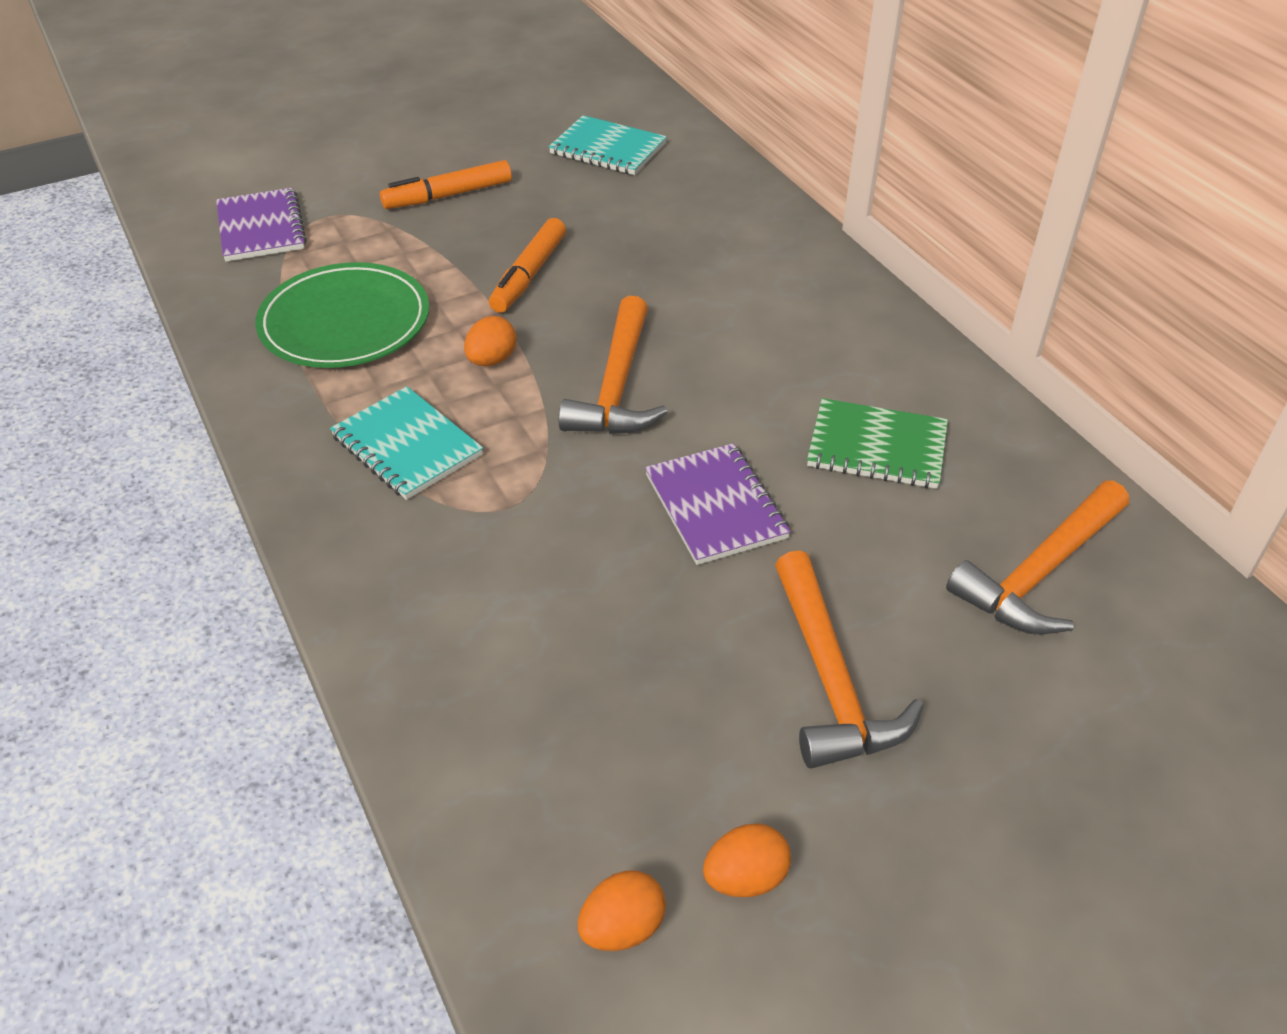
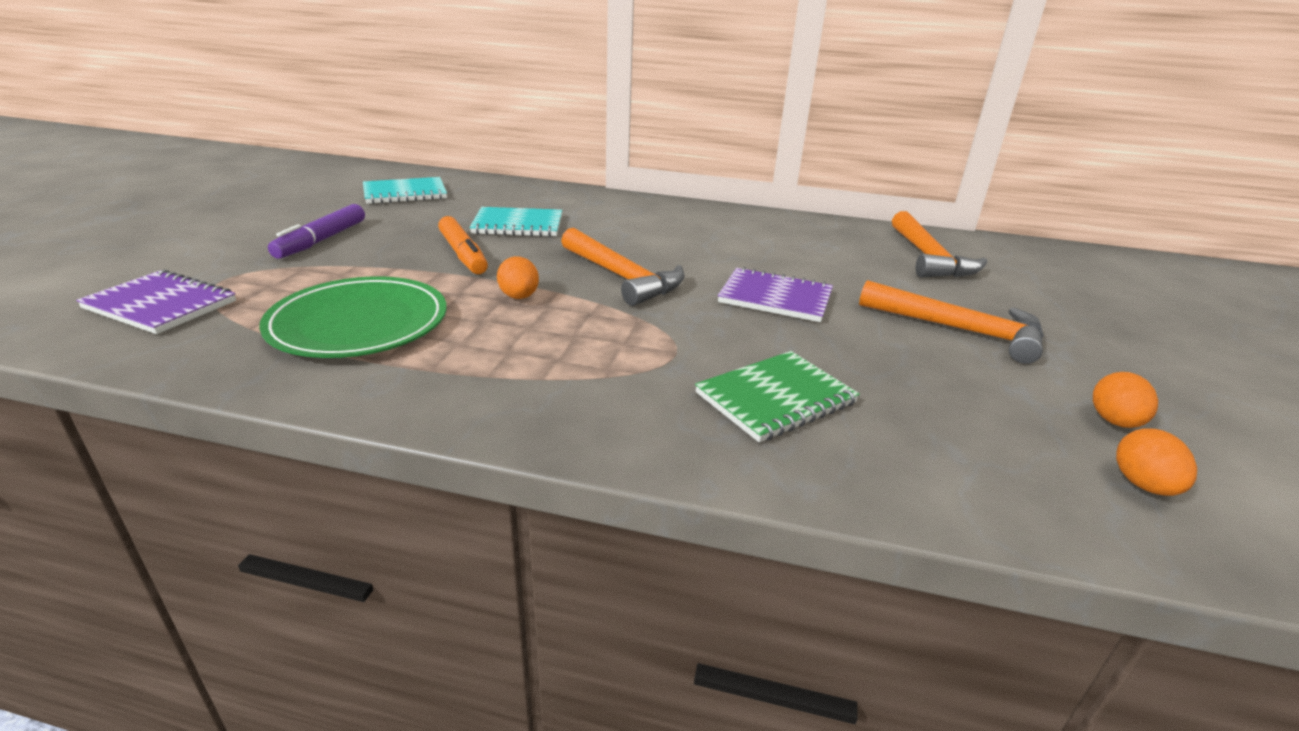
camera: 50 degrees left, 15 degrees down
turquoise notebook [330,386,483,500] -> turquoise notebook moved to [469,207,562,237]
orange marker [380,160,512,209] -> purple marker [268,204,365,259]
green notebook [807,398,948,489] -> green notebook moved to [695,351,860,443]

